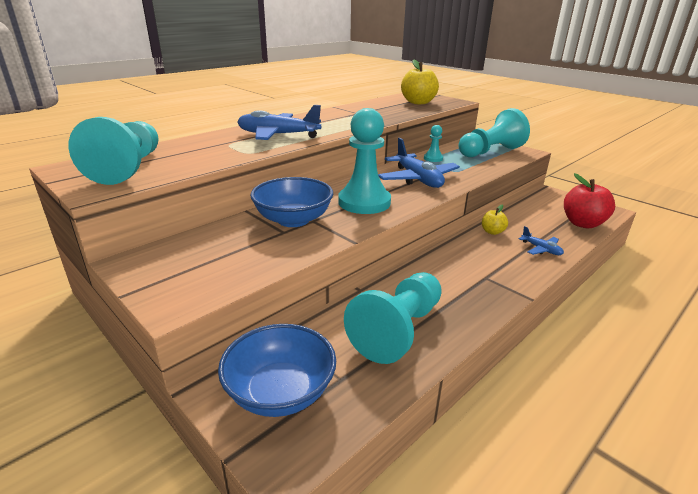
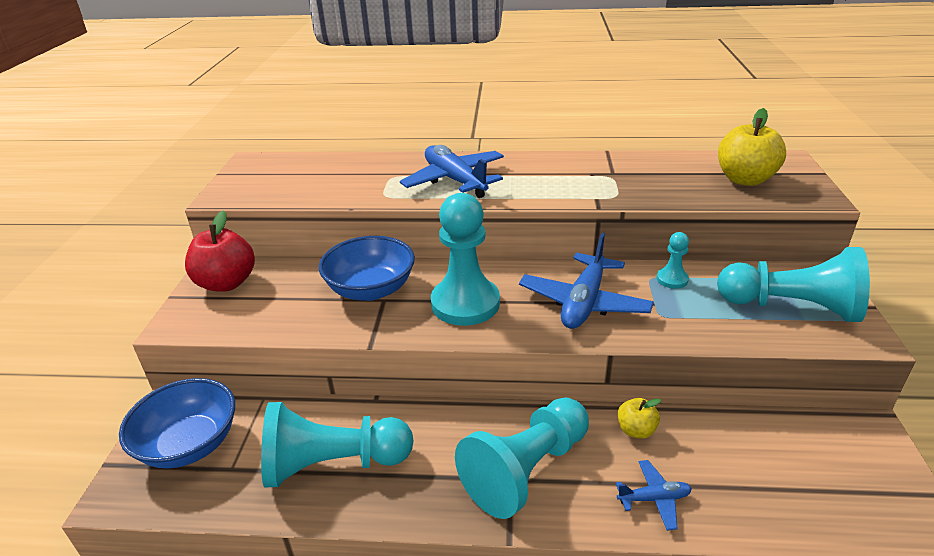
camera: 50 degrees right, 5 degrees up
turquoise pawn [69,117,158,185] -> turquoise pawn moved to [455,397,589,519]
blue plane [519,226,564,255] -> blue plane turned 105 degrees counterclockwise [616,460,692,531]
red apple [564,173,615,228] -> red apple moved to [185,211,255,292]

